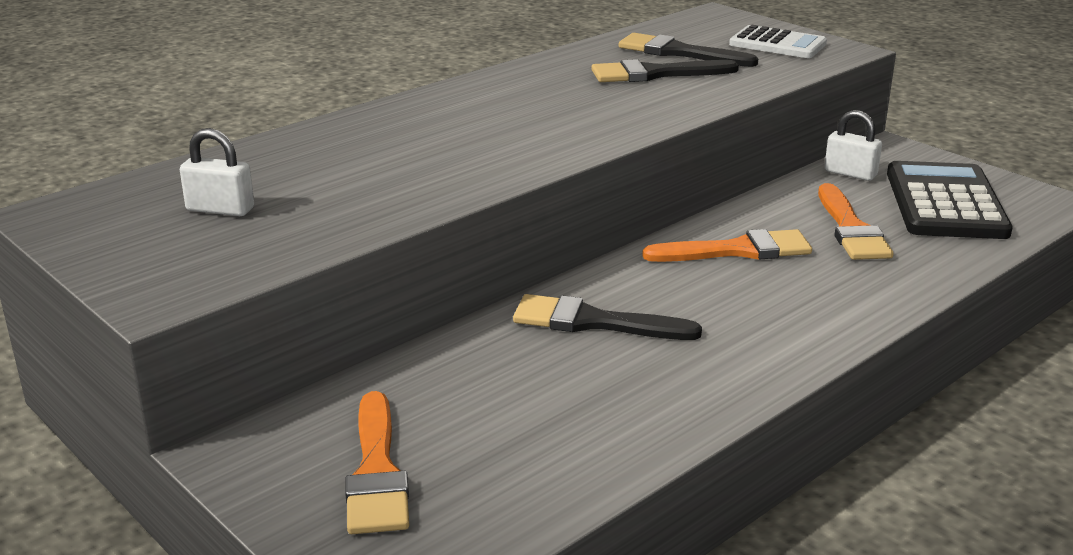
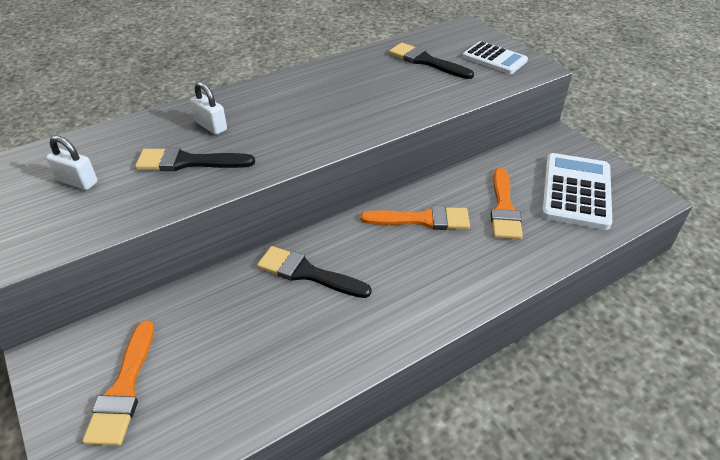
camera: 10 degrees right, 15 degrees up
black brush [591,59,739,82] -> black brush moved to [135,147,255,171]
white padlock [824,110,882,181] -> white padlock moved to [190,82,227,135]
black calculator [887,161,1013,239] -> white calculator [541,153,612,230]

